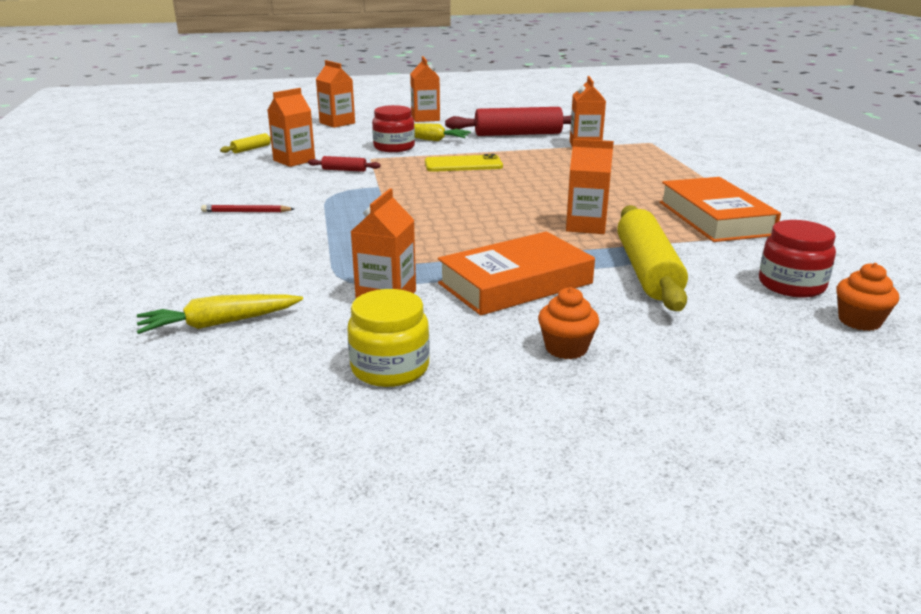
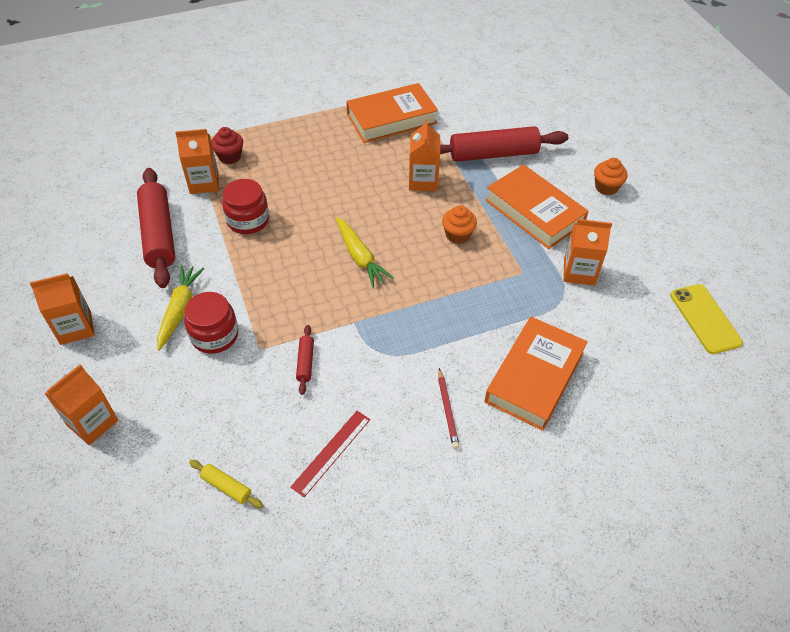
camera: 100 degrees left, 25 degrees up
yellow carrot [137,294,303,334] -> yellow carrot moved to [336,217,394,288]
orange carton [268,88,315,167] -> none
yellow jar [347,289,430,387] -> none
yellow phone [425,154,503,172] -> yellow phone moved to [670,284,743,354]
yellow rolling pin [617,205,688,311] -> red rolling pin [440,126,568,162]
red jar [759,220,836,298] -> red jar moved to [222,179,269,234]
orange cupcake [836,263,899,331] -> orange cupcake moved to [442,205,477,244]
none -> red cupcake [211,127,243,164]
none -> red ruler [290,411,370,497]
none -> orange book [485,317,588,431]

